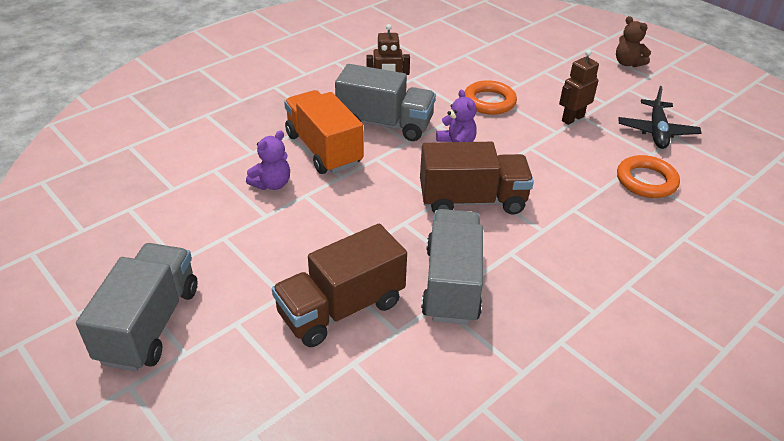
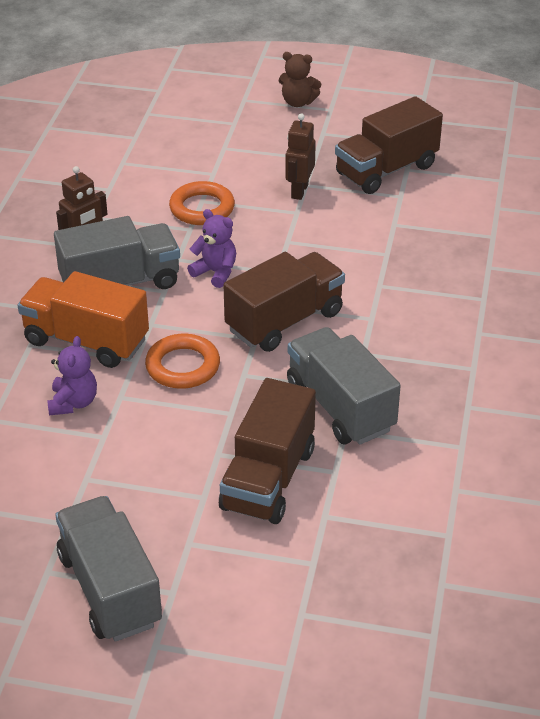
camera: 35 degrees left, 0 degrees up
orange ring [617,155,680,198] -> orange ring moved to [145,334,220,389]
black plane [618,86,701,149] -> brown truck [335,96,443,194]

